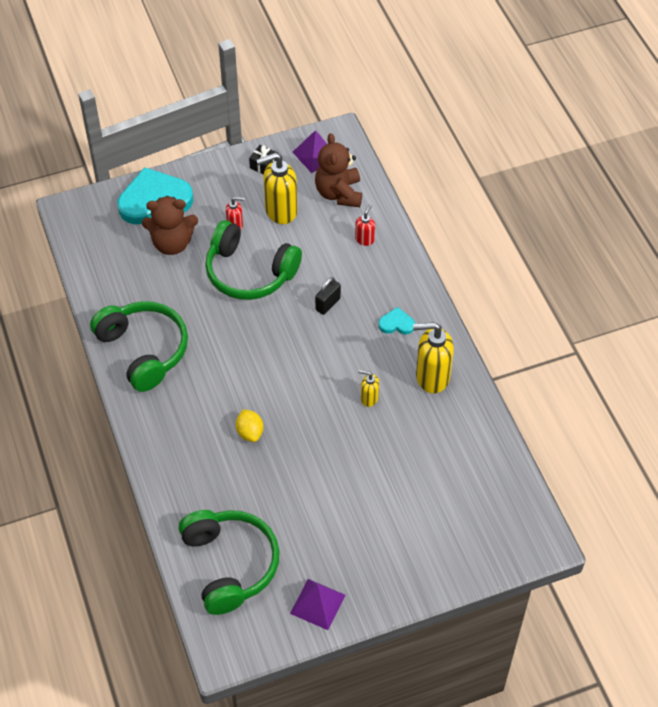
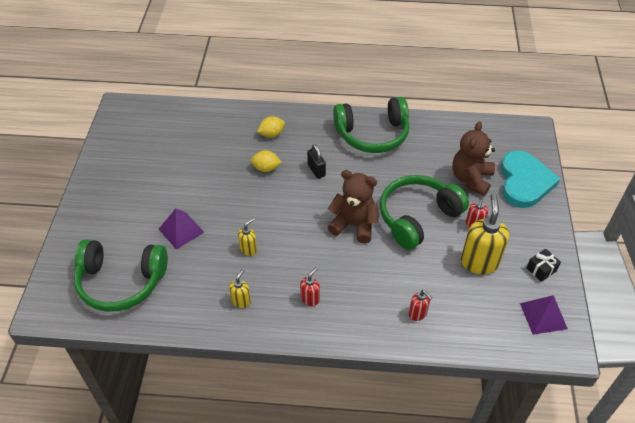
camera: 115 degrees right, 5 degrees down
green headphones [179,510,280,615] -> green headphones moved to [74,240,168,312]
purple pyramid [290,579,345,630] -> purple pyramid moved to [159,208,204,250]
brown teddy bear [315,133,362,207] -> brown teddy bear moved to [327,170,379,244]
black padlock [315,277,341,315] -> black padlock moved to [307,144,326,179]
turquoise heart [378,307,415,335] -> red soap dispenser [300,267,320,306]
yellow soap dispenser [413,322,454,394] -> yellow soap dispenser [229,269,251,308], size x0.50
none -> yellow lemon [257,116,285,138]

